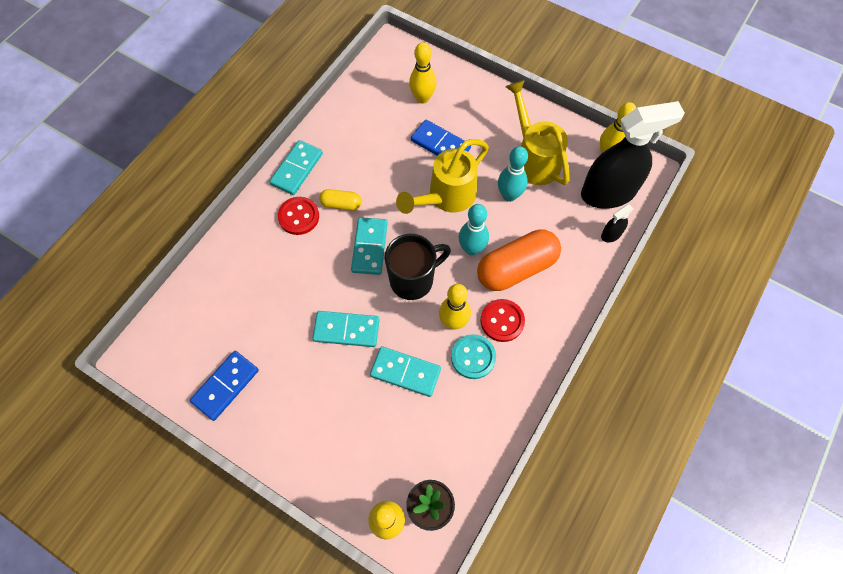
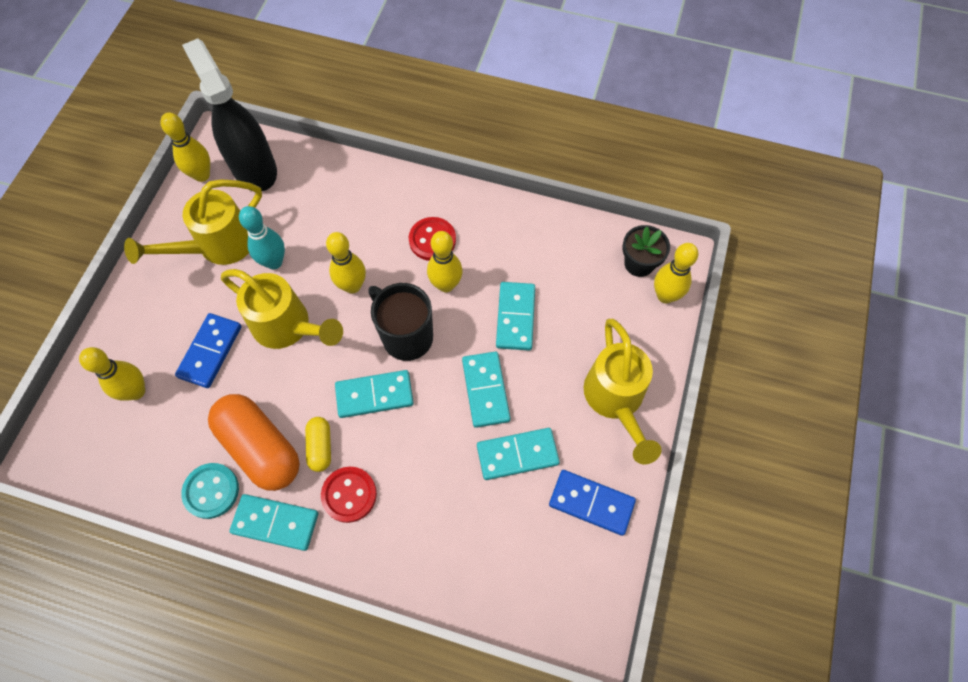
camera: 105 degrees left, 0 degrees up
turquoise button [451,334,496,379] -> turquoise button moved to [181,463,239,519]
turquoise bowling pin [459,204,489,255] -> yellow bowling pin [326,232,366,294]
orange capsule [477,229,561,291] -> orange capsule moved to [208,394,300,491]
black spray bottle [601,205,634,242] -> none
none -> turquoise domino [477,428,560,480]
none -> yellow watering can [584,319,662,464]

